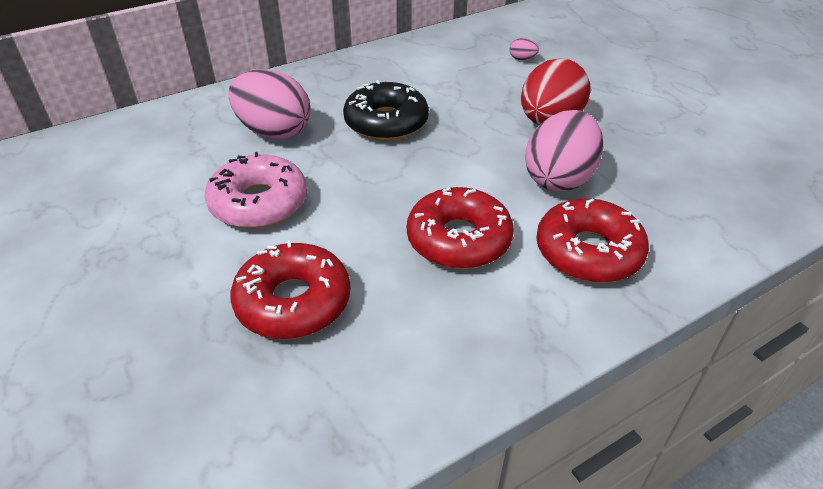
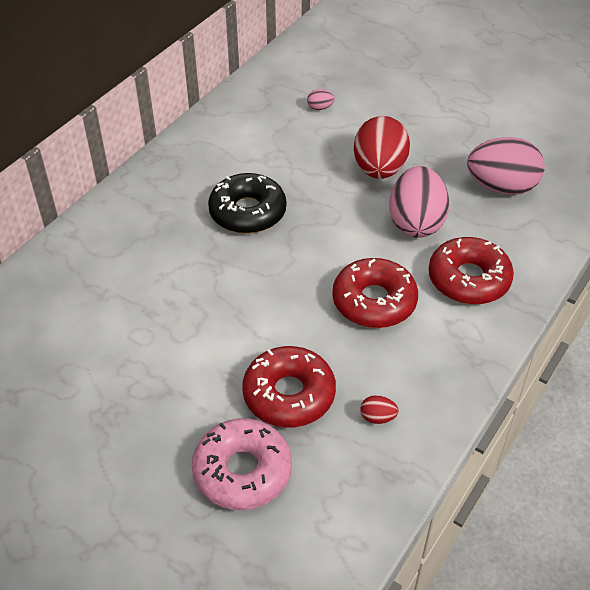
camera: 25 degrees left, 5 degrees up
pink donut [205,152,307,229] -> pink donut moved to [192,418,292,510]
pink egg [228,69,311,140] -> pink egg moved to [467,137,545,195]
none -> red egg [360,395,399,424]

